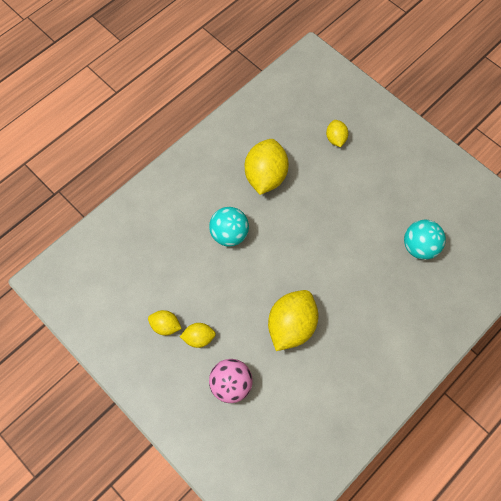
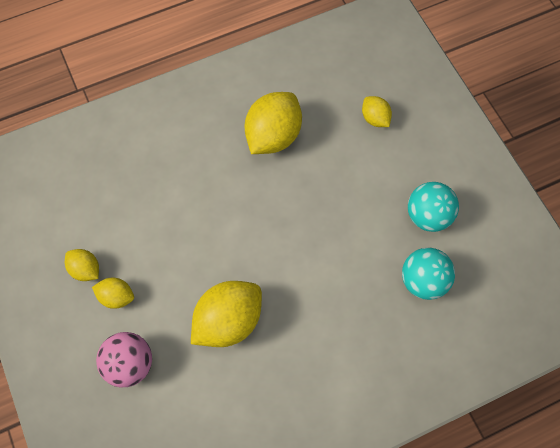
camera: 20 degrees right, 0 degrees up
turquoise ball [209,207,249,247] -> turquoise ball moved to [408,182,459,232]
yellow lemon [326,120,349,147] -> yellow lemon turned 45 degrees counterclockwise [362,96,392,127]

